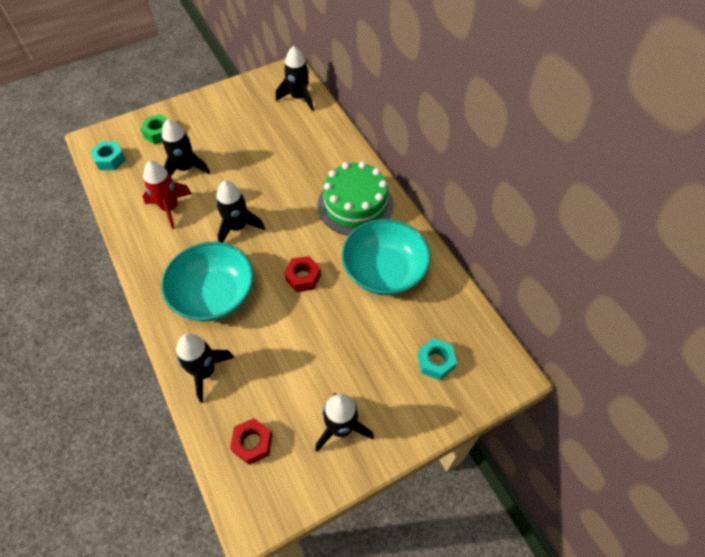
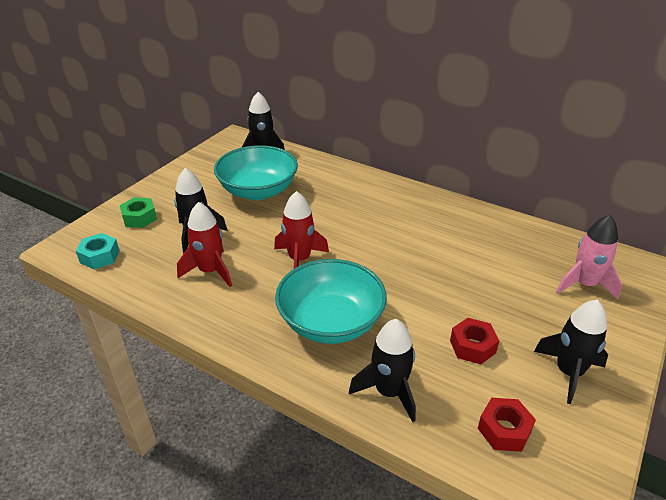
camera: 30 degrees left, 20 degrees down
black rocket [216,181,265,242] -> red rocket [274,191,329,269]
red nut [284,256,321,292] -> red nut moved to [450,318,499,365]
green cake [317,162,393,236] -> none
turquoise bowl [342,219,431,296] -> turquoise bowl moved to [214,145,298,200]
turquoise nut [418,338,457,380] -> pink rocket [556,215,622,300]

